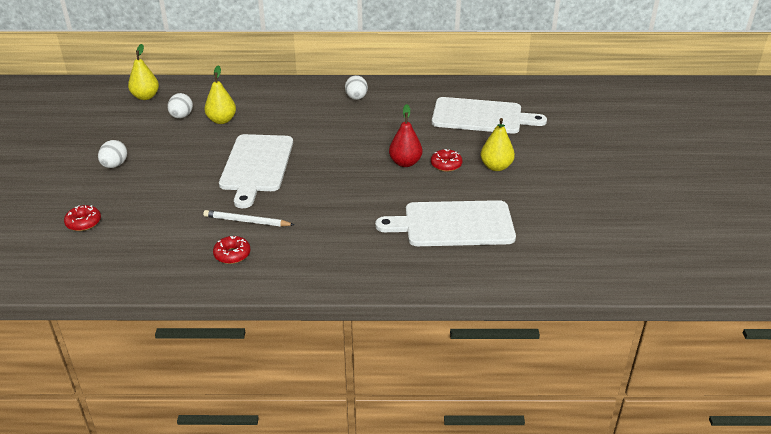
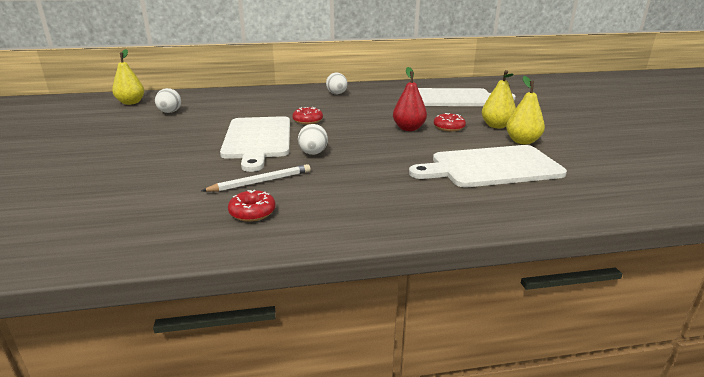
camera: 10 degrees left, 10 degrees down
red donut [64,205,101,231] -> red donut moved to [292,107,323,124]
white egg [98,140,127,168] -> white egg moved to [298,124,328,155]
white pencil [203,210,294,227] -> white pencil turned 150 degrees clockwise [201,164,311,192]
yellow pear [204,65,236,124] -> yellow pear moved to [506,76,545,144]

